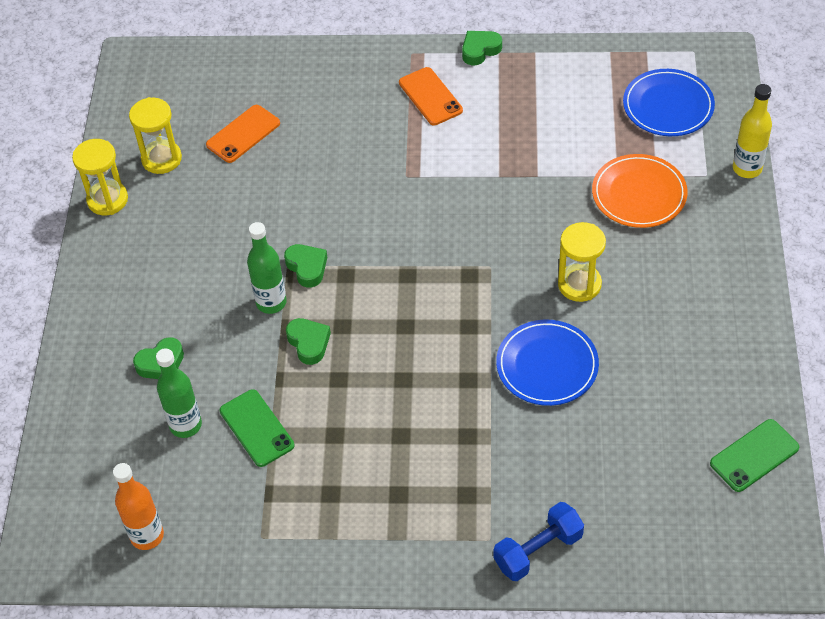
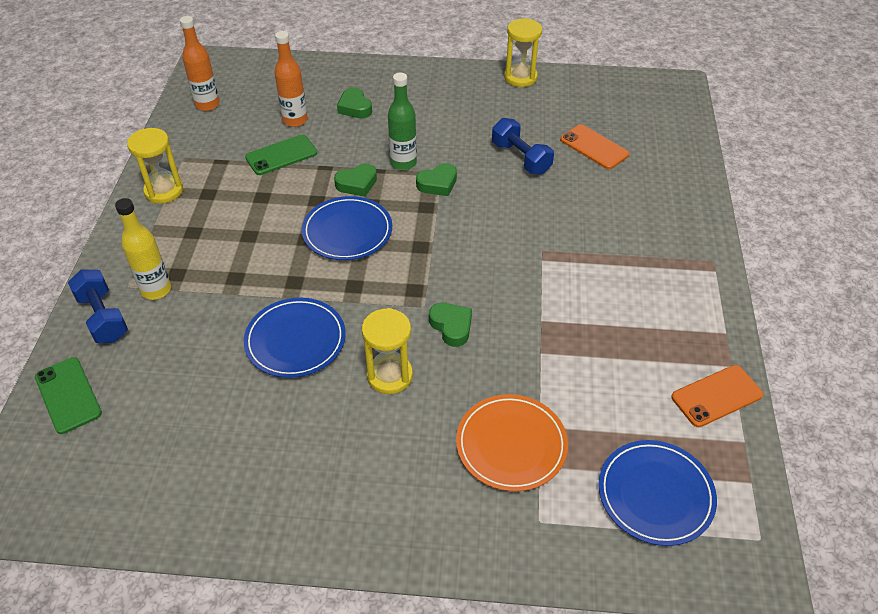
camera: 90 degrees right, 5 degrees down
yellow hourglass [129,97,182,174] -> yellow hourglass moved to [127,128,183,204]
green bottle [156,348,202,438] -> orange bottle [274,31,308,127]
orange phone [399,67,463,125] -> orange phone moved to [671,365,763,427]
green heart [462,31,502,66] -> green heart moved to [429,303,472,347]
green phone [710,419,799,492] -> green phone moved to [35,357,102,434]
yellow bottle [733,84,772,178] -> yellow bottle moved to [115,198,171,300]
none -> blue plate [302,196,392,260]
none -> blue dumbbell [492,118,554,175]

